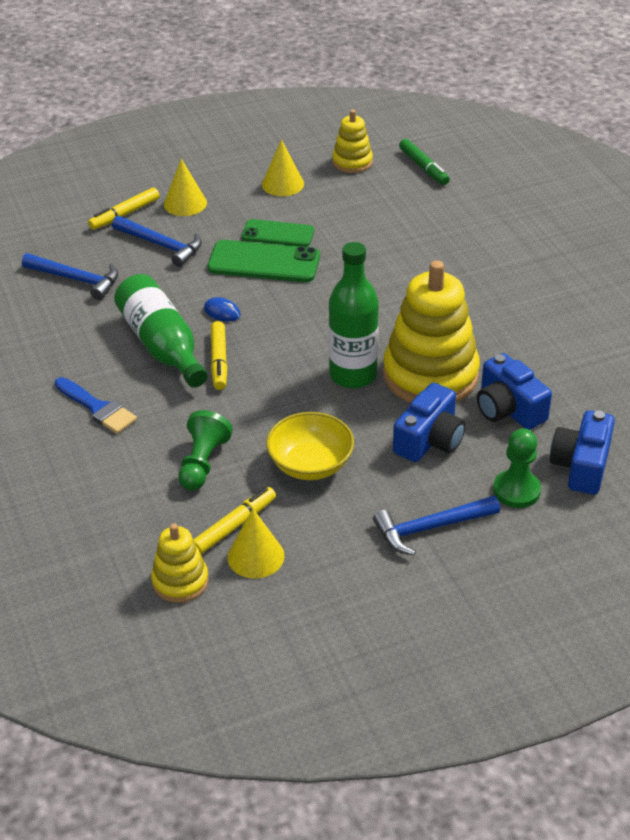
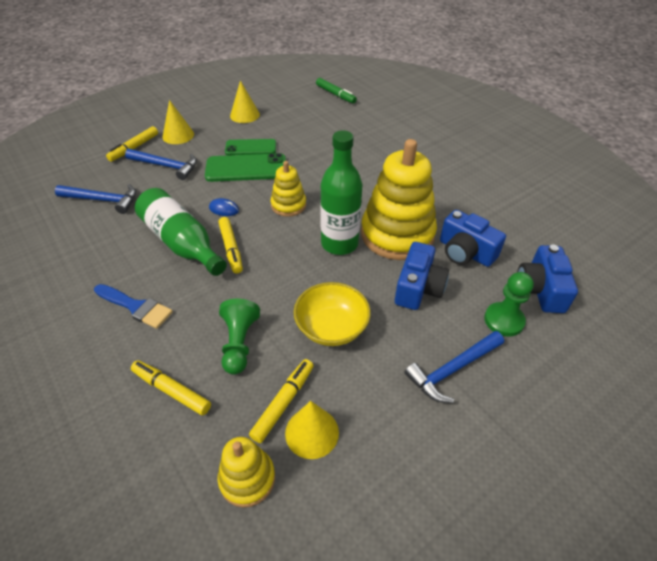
camera: 15 degrees left, 5 degrees up
yellow stacking toy [332,110,373,173] -> yellow stacking toy moved to [271,161,306,217]
none -> yellow marker [131,360,211,415]

